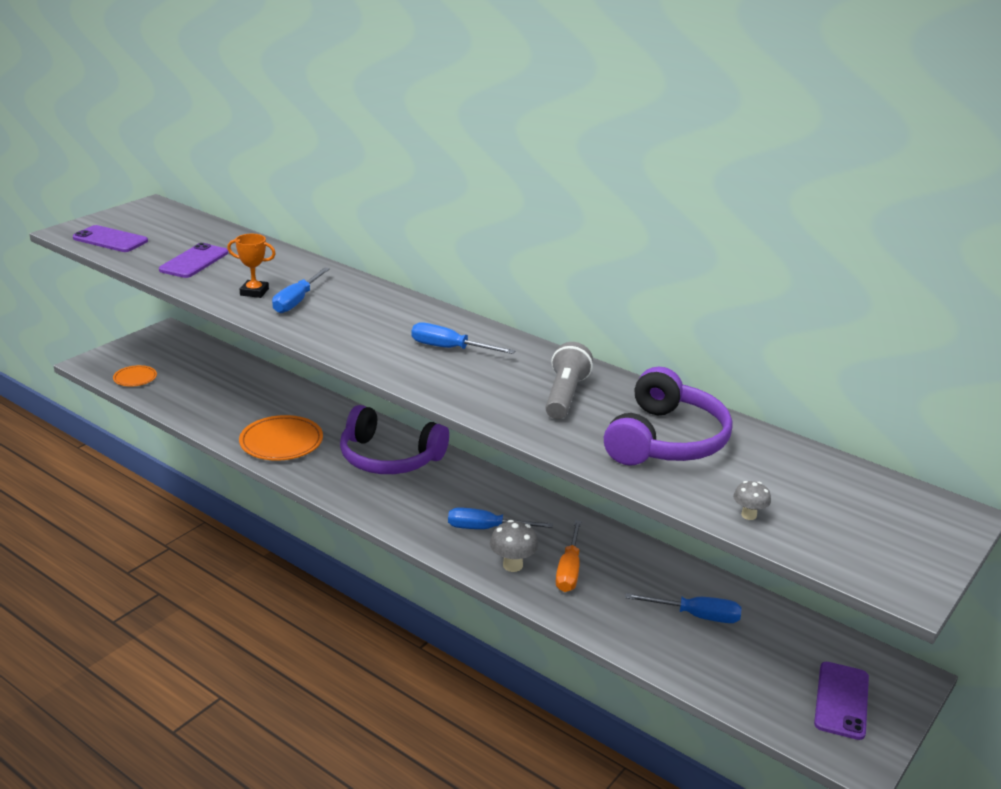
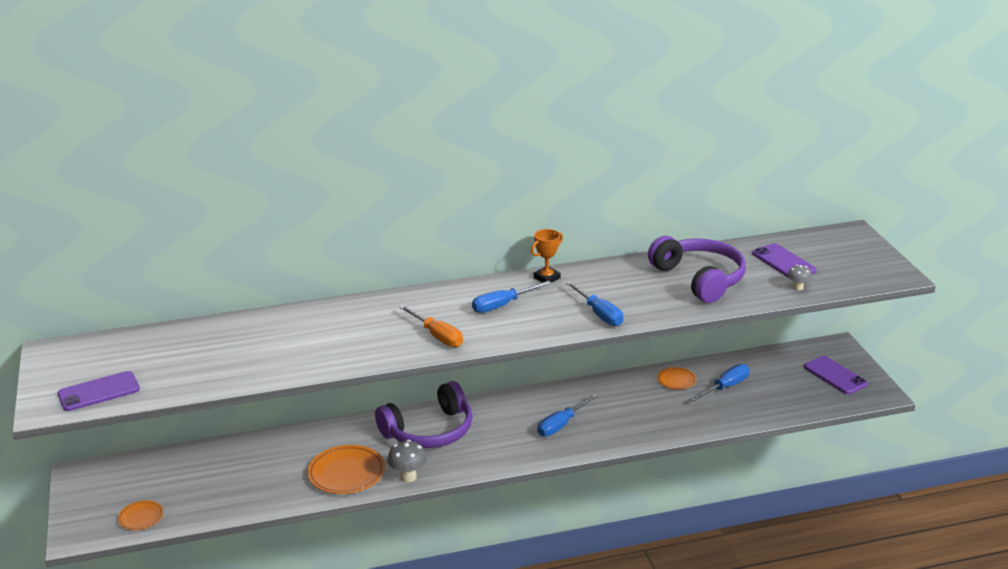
camera: 50 degrees left, 0 degrees up
purple phone [159,243,228,278] -> purple phone moved to [752,243,816,277]
orange trophy [227,234,276,298] -> orange trophy moved to [531,229,563,283]
blue screwdriver [272,267,330,313] -> blue screwdriver moved to [566,281,623,326]
grey mushroom [490,520,539,572] -> grey mushroom moved to [387,440,427,482]
grey flashlight [545,342,593,419] -> none
orange screwdriver [556,520,581,592] -> orange screwdriver moved to [399,305,463,347]
none -> orange plate [657,367,697,390]

